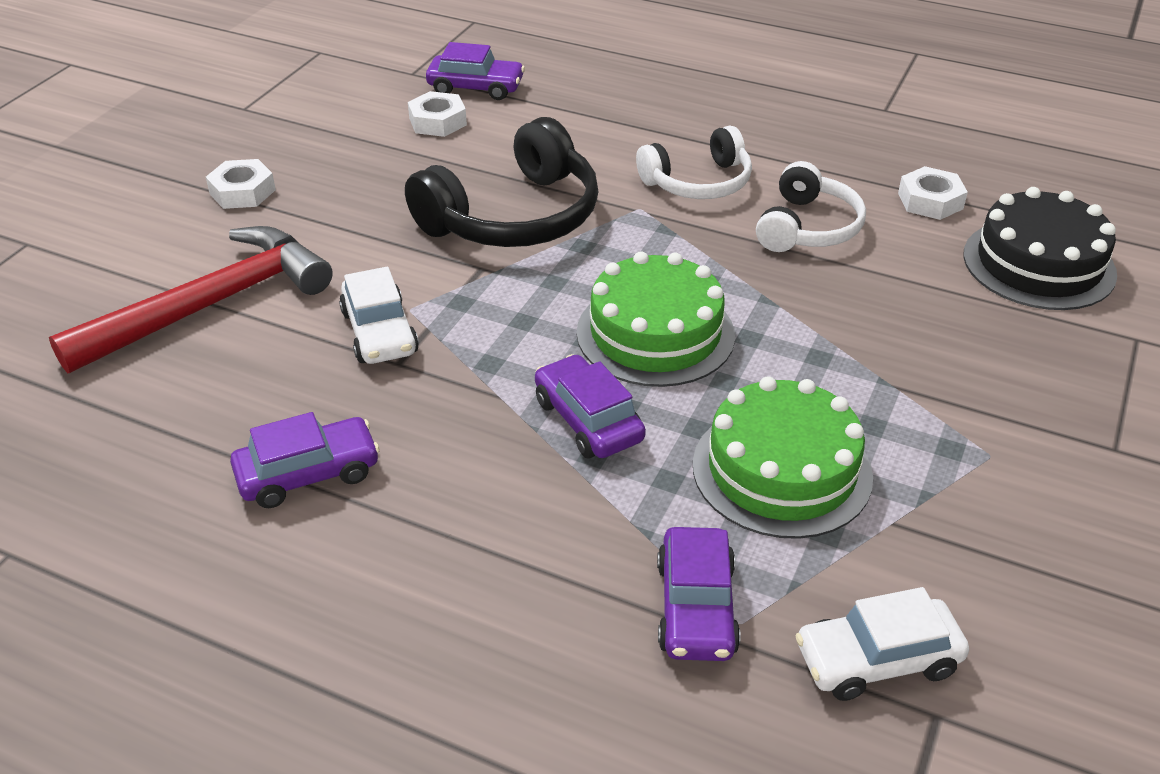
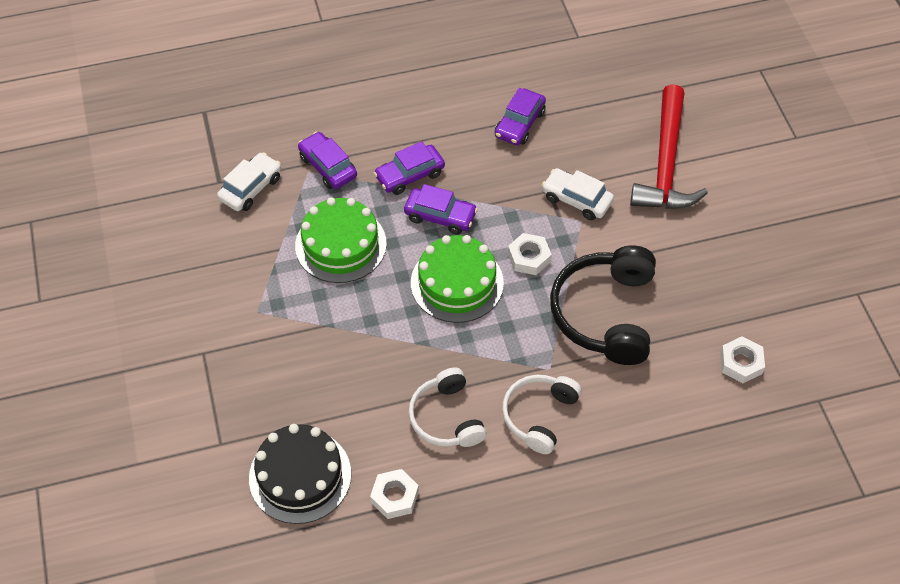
camera: 140 degrees right, 15 degrees up
white nut [206,159,276,209] -> white nut moved to [508,233,552,275]
purple car [426,42,525,100] -> purple car moved to [374,141,445,195]

